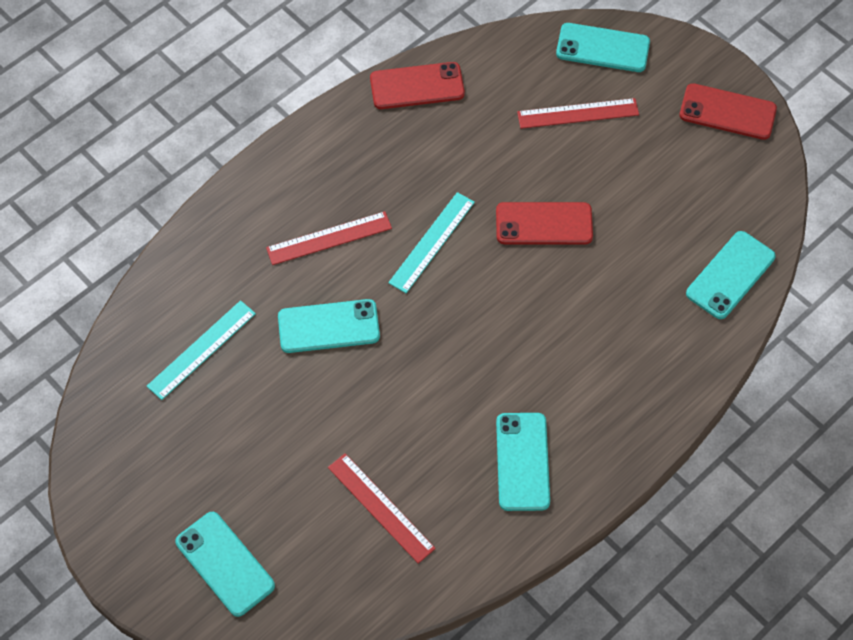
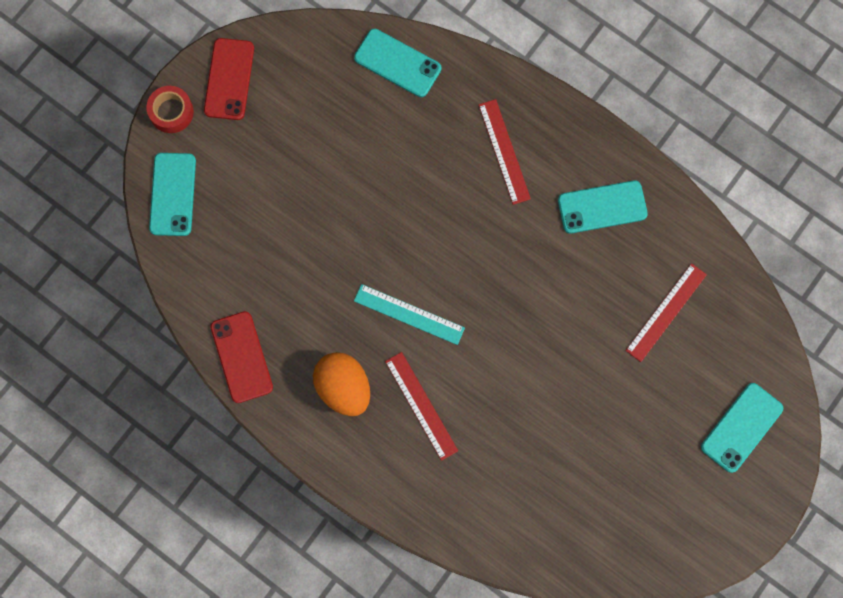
camera: 100 degrees left, 15 degrees up
turquoise ruler [147,300,256,400] -> none
turquoise phone [278,299,380,353] -> none
red phone [496,202,593,244] -> none
red ruler [517,98,639,129] -> red ruler moved to [479,99,531,205]
none -> red tape [146,86,194,133]
none -> orange egg [313,352,370,416]

